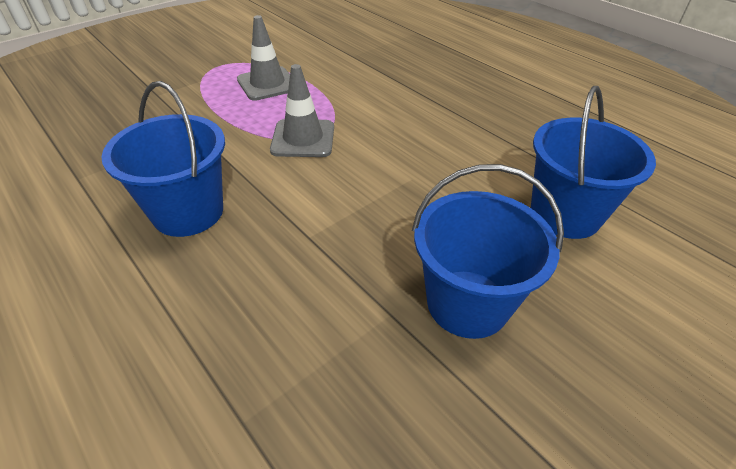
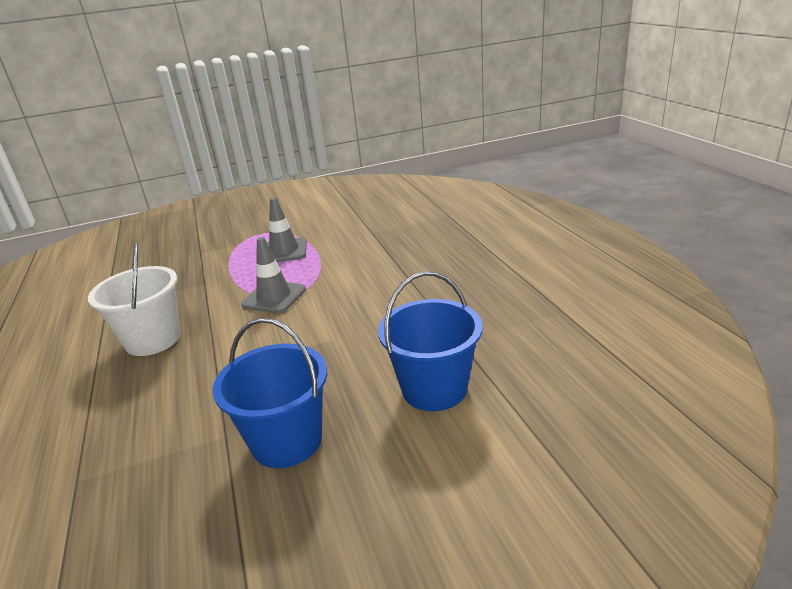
camera: 25 degrees right, 15 degrees down
blue bucket [101,81,225,237] -> white bucket [88,242,181,356]

